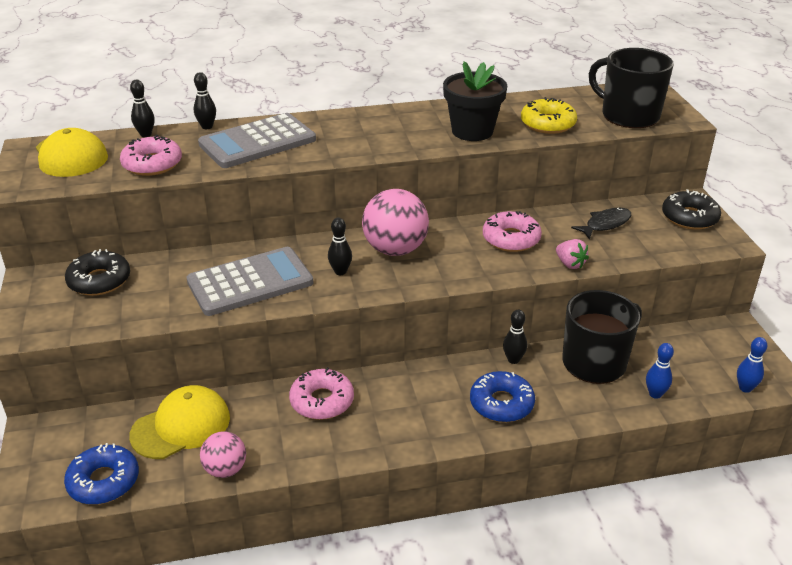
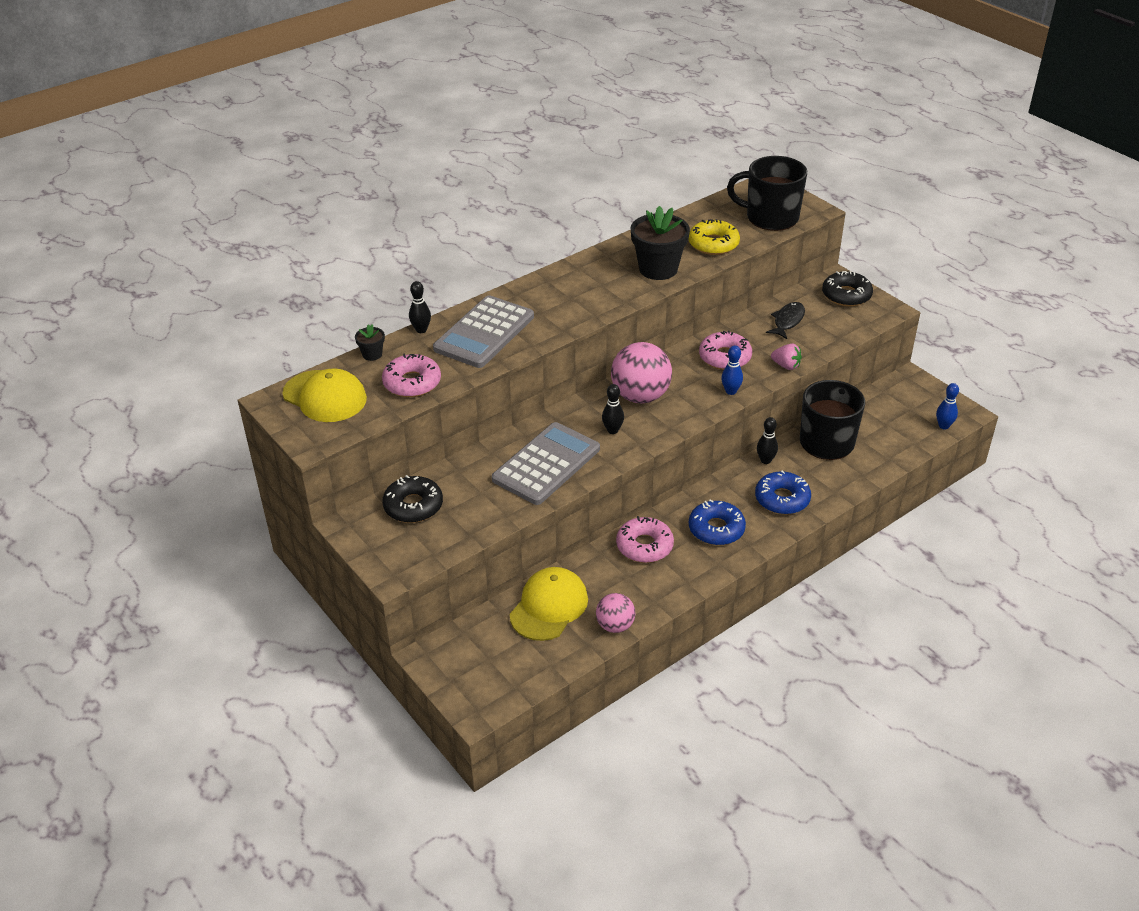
camera: 25 degrees left, 5 degrees up
blue donut [64,443,139,505] -> blue donut moved to [689,500,746,545]
black bowling pin [130,80,155,137] -> black flower pot [355,324,385,361]
blue bowling pin [646,343,674,399] -> blue bowling pin moved to [721,346,743,395]

